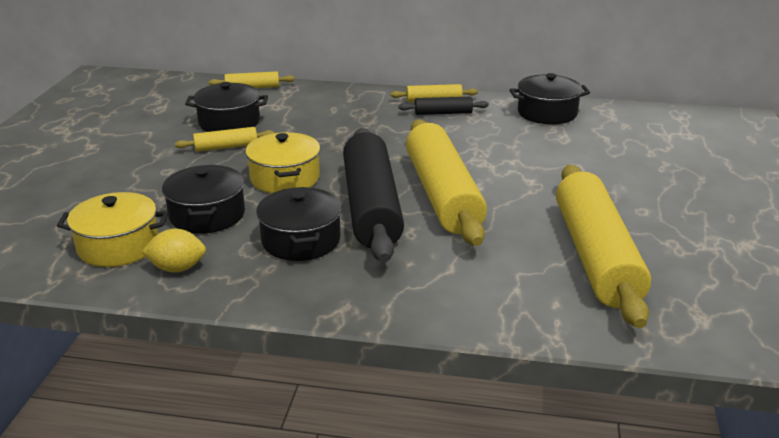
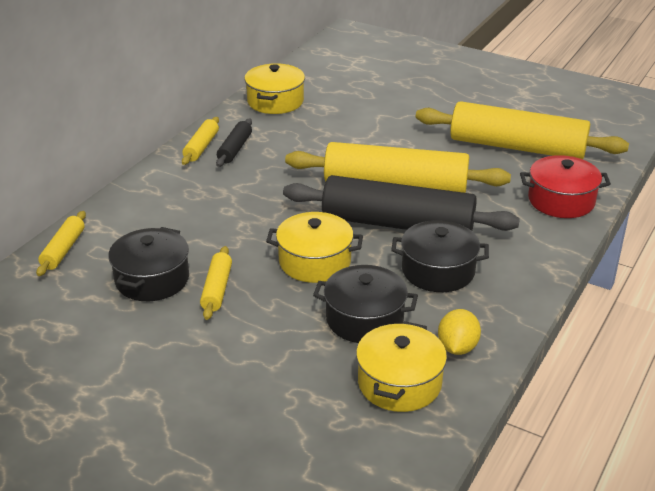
camera: 70 degrees left, 5 degrees up
black pot [509,73,590,124] -> yellow pot [245,63,305,114]
none -> red pot [520,155,611,218]

